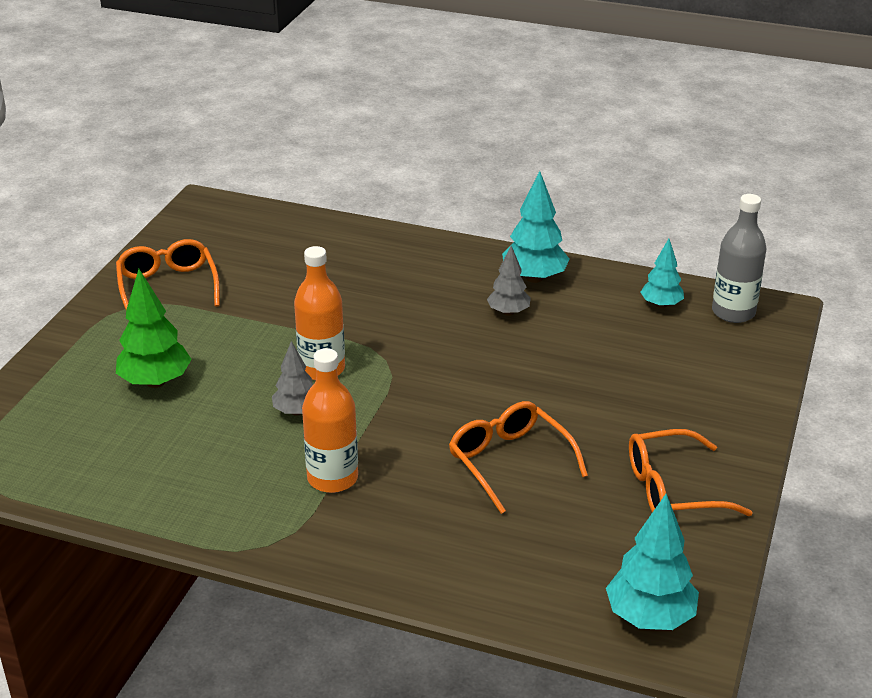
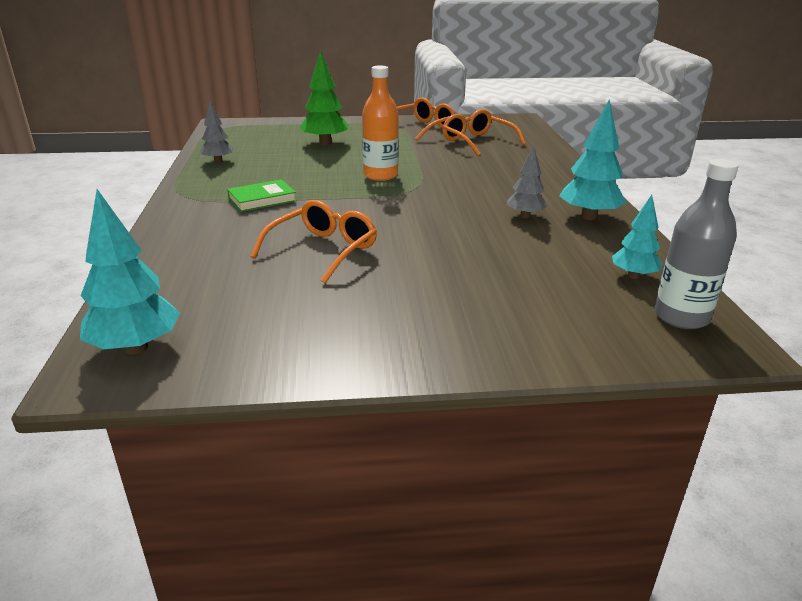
camera: 65 degrees right, 5 degrees down
grey tree [272,341,313,415] -> grey tree moved to [200,102,234,163]
orange bottle [302,348,358,493] -> green book [227,179,297,212]
orange glasses [629,429,753,516] -> orange glasses moved to [442,109,526,156]

